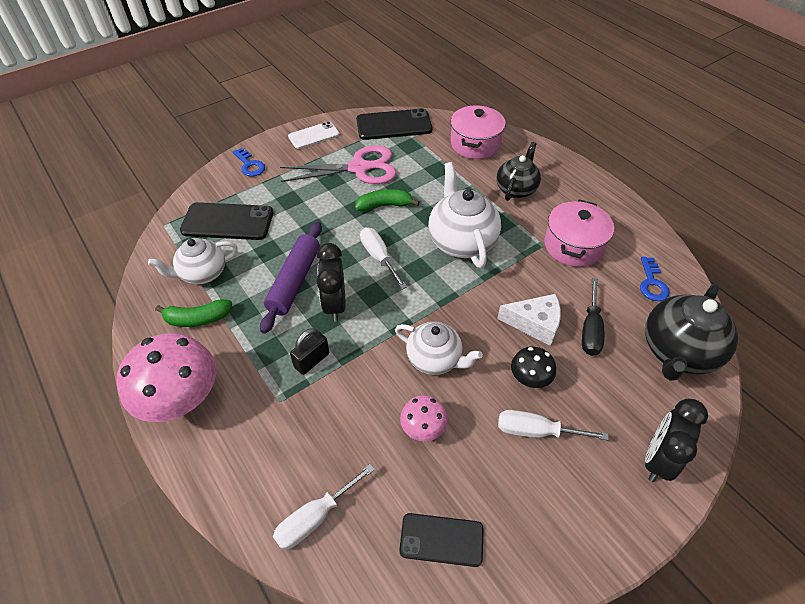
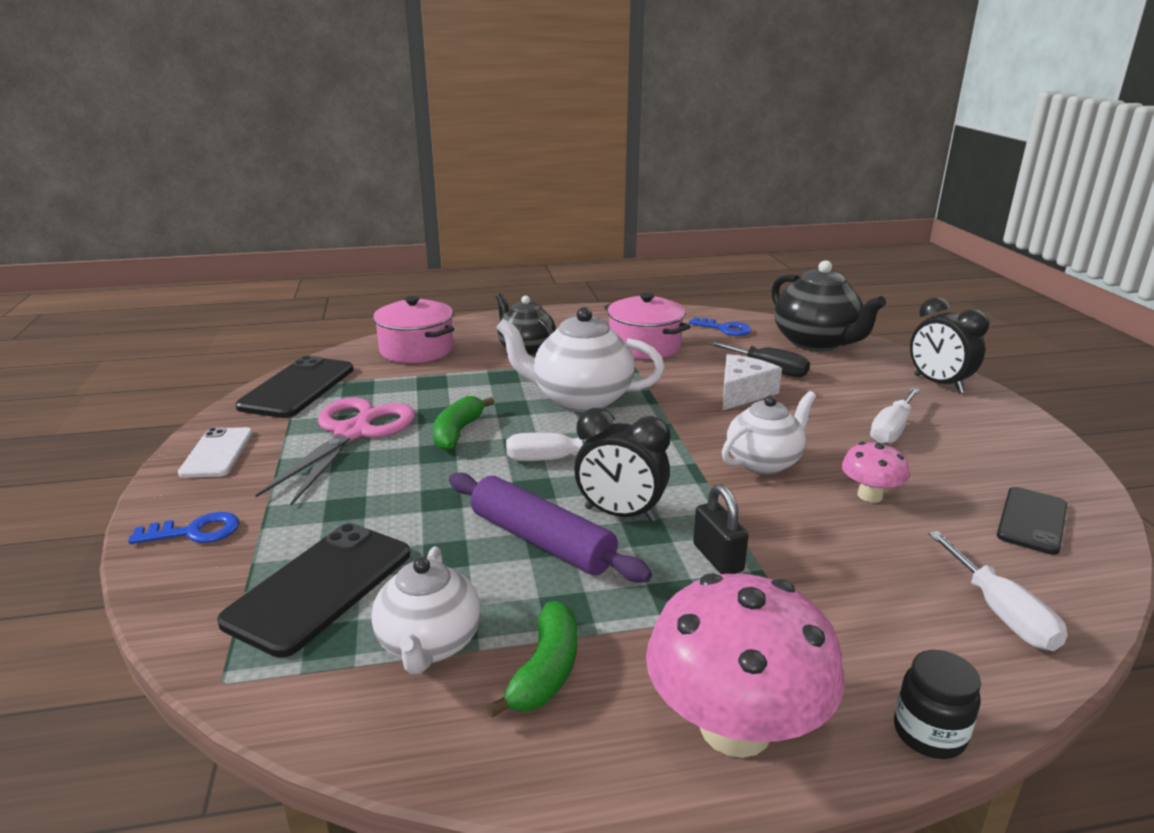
camera: 65 degrees left, 25 degrees down
black mushroom [511,347,556,388] -> none
none -> black jar [894,650,981,759]

